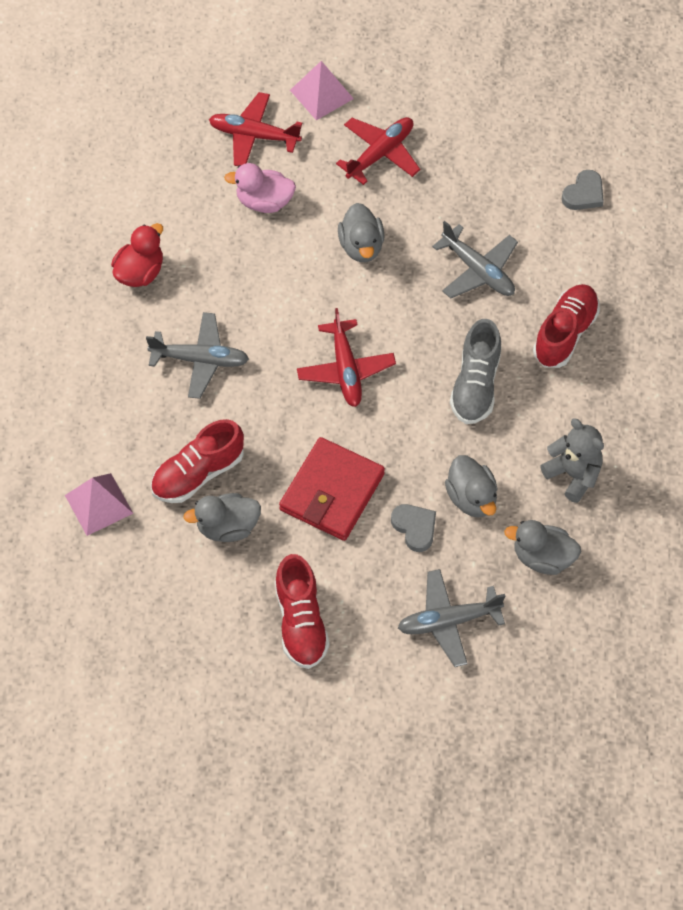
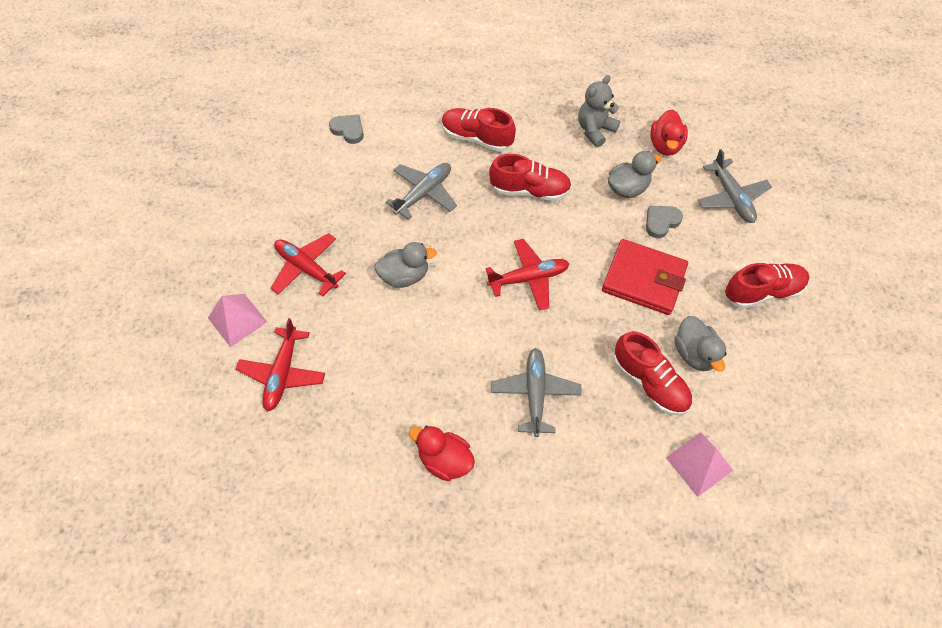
camera: 95 degrees left, 0 degrees up
pink duck [224,163,296,213] -> none
grey shoe [450,319,501,424] -> red shoe [489,154,572,201]
grey duck [504,520,581,575] -> red duck [650,110,688,156]

